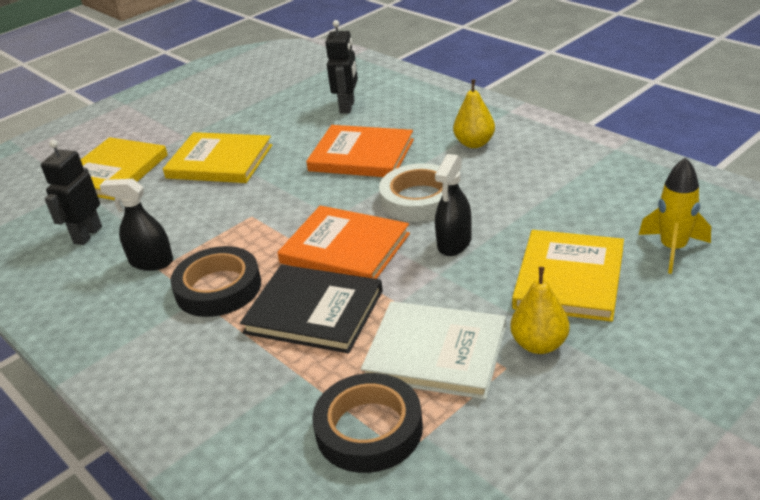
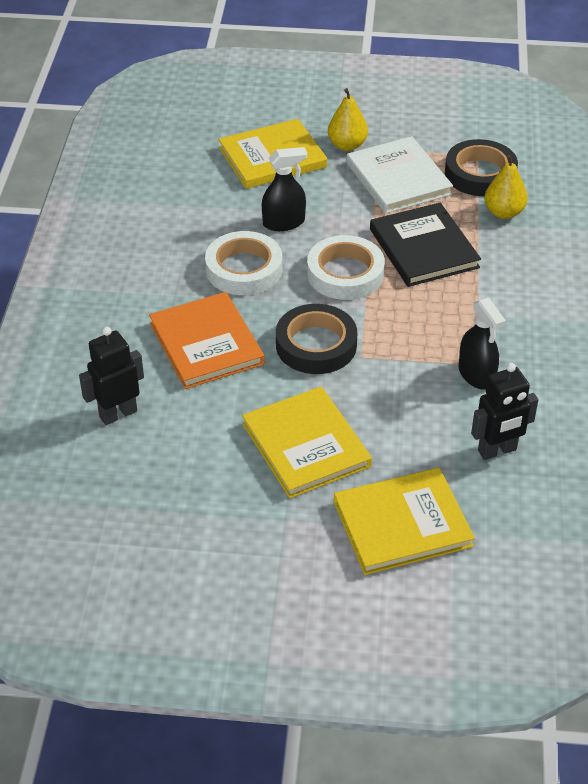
camera: 135 degrees left, 10 degrees up
black tape [170,246,261,317] -> black tape moved to [276,304,357,374]
orange book [277,206,410,279] -> white tape [307,235,385,300]
yellow pear [453,79,495,148] -> yellow pear moved to [484,155,528,219]
yellow rocket [639,157,711,274] -> none

